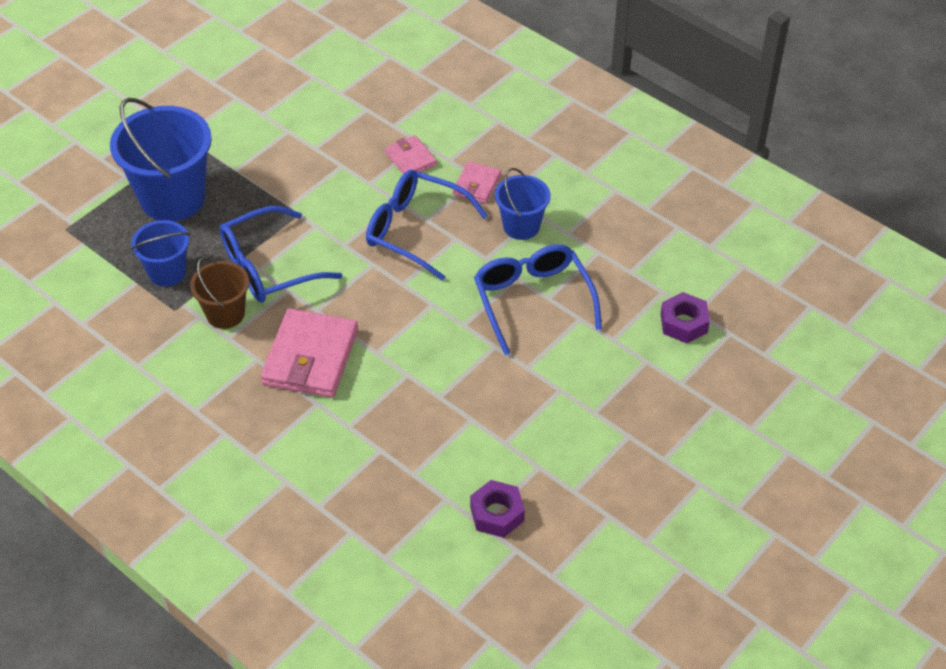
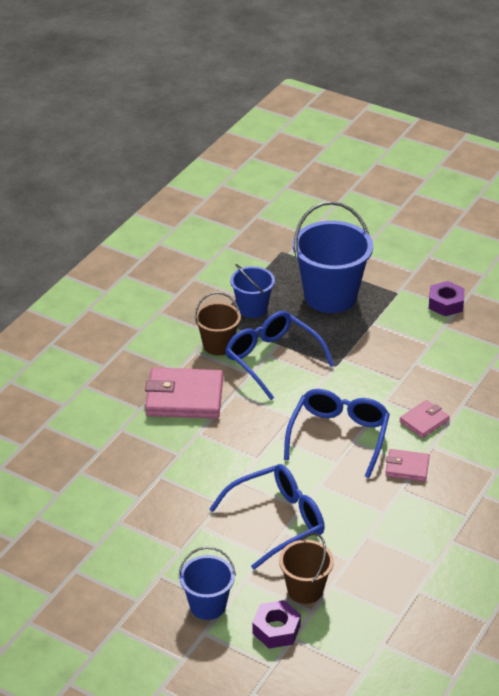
camera: 80 degrees right, 10 degrees down
purple nut [470,480,525,538] -> purple nut moved to [429,281,464,316]
blue bucket [495,168,551,240] -> blue bucket moved to [178,547,236,620]
none -> brown bucket [279,533,334,604]

